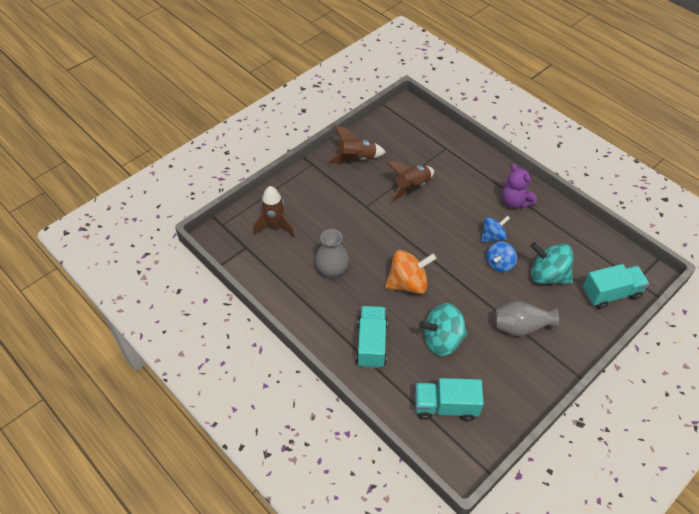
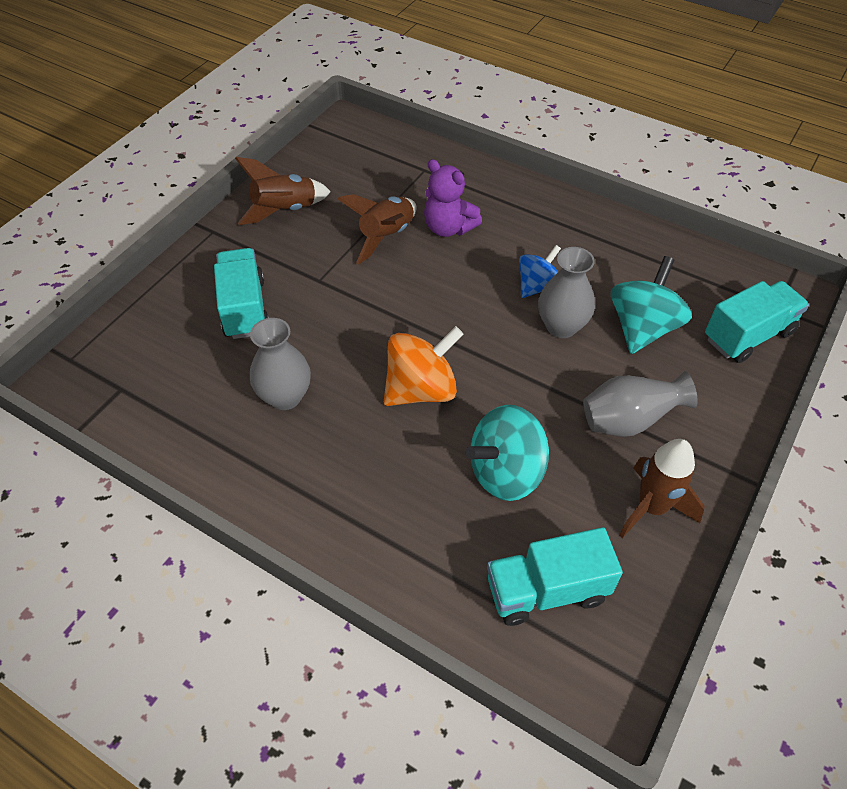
camera: 15 degrees left, 0 degrees up
brown rocket [253,186,295,238] -> brown rocket moved to [619,439,705,538]
turquoise truck [356,306,388,368] -> turquoise truck moved to [214,248,269,339]
blue spinning top [487,242,517,272] -> grey vase [538,247,595,338]
purple teddy bear [502,164,537,209] -> purple teddy bear moved to [424,159,482,237]
turquoise spinning top [530,242,574,284] -> turquoise spinning top turned 105 degrees clockwise [611,256,692,354]

